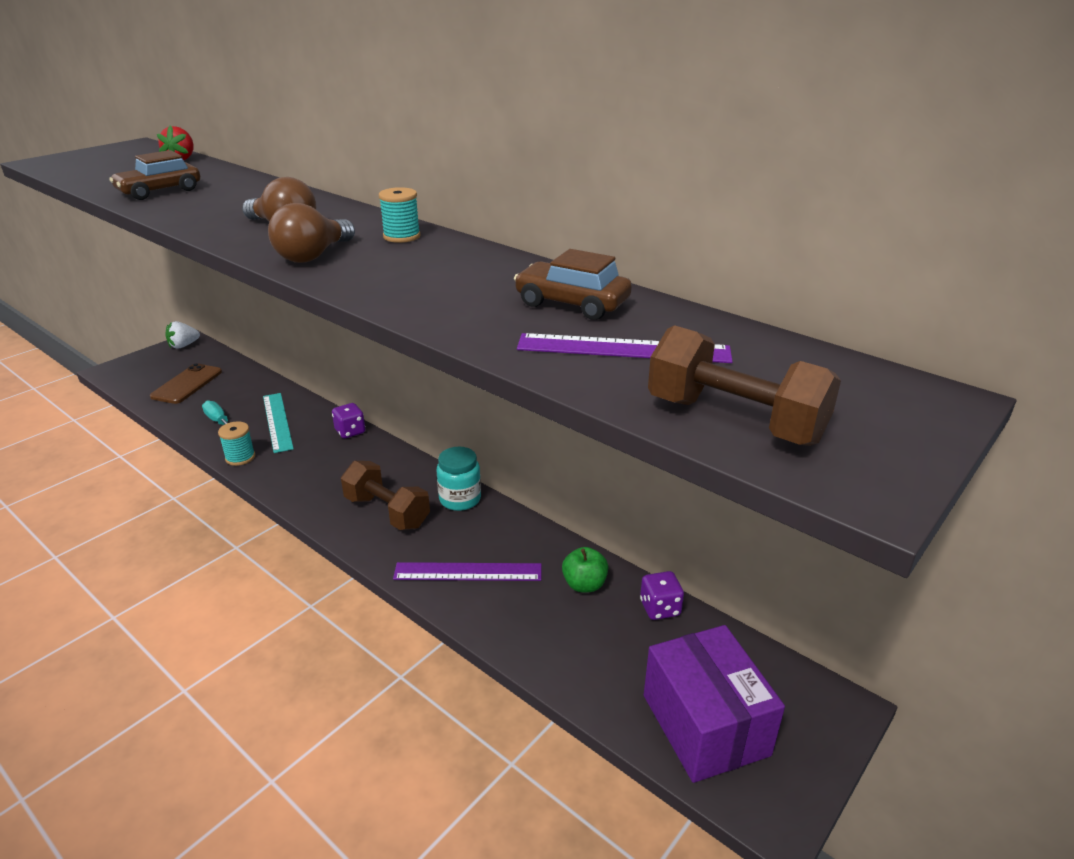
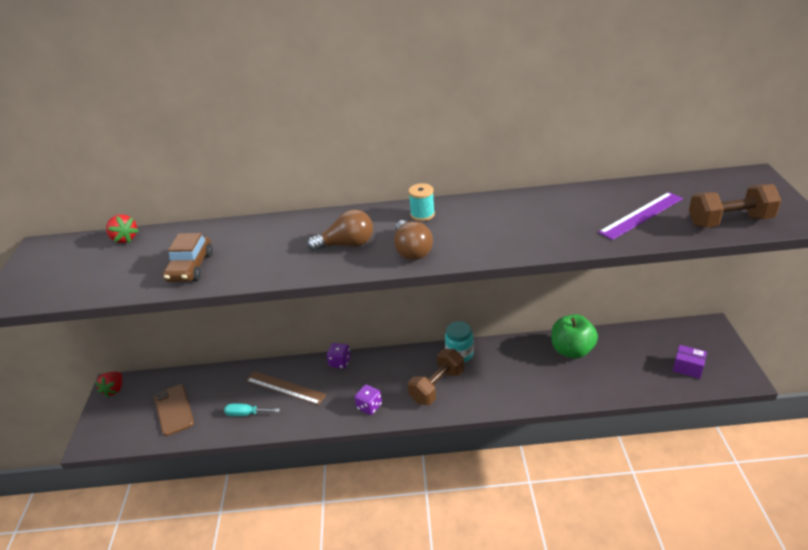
camera: 40 degrees left, 5 degrees up
white strawberry [166,321,200,349] -> red strawberry [95,372,122,398]
turquoise spool [218,422,255,466] -> none
turquoise ruler [263,393,294,453] -> brown ruler [246,371,326,405]
brown dumbbell [341,461,430,530] -> brown dumbbell turned 45 degrees counterclockwise [408,349,464,405]
purple ruler [393,562,541,581] -> none
brown car [514,249,632,320] -> none
green apple [562,547,608,592] -> green apple [551,315,598,359], size x1.67
purple dice [640,571,684,620] -> purple dice moved to [354,385,382,415]
purple box [644,625,785,783] -> purple box [673,345,707,379], size x0.49

